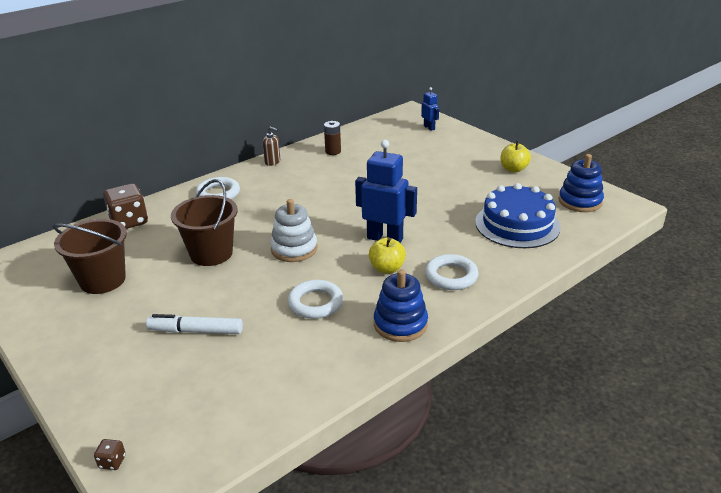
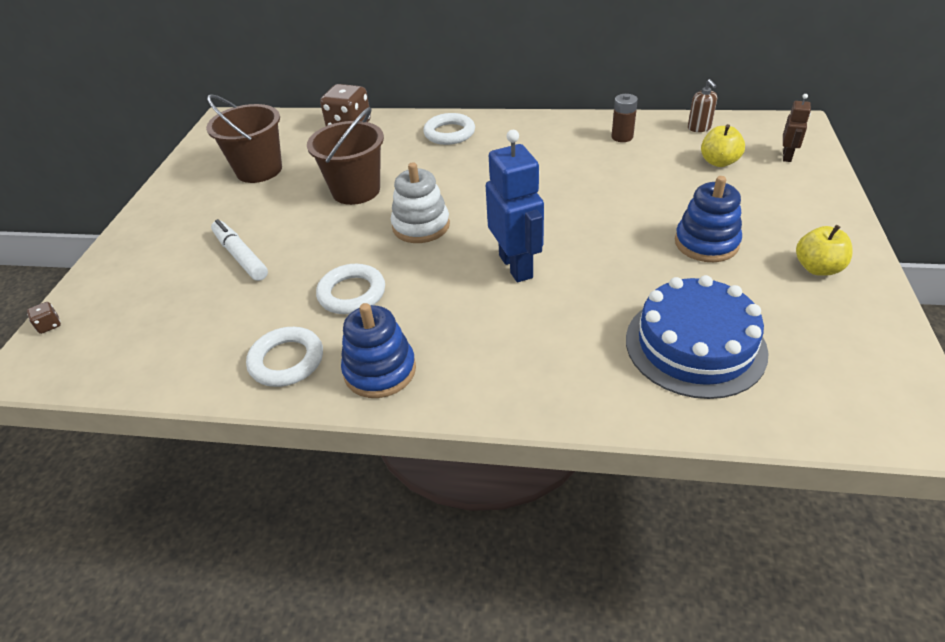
camera: 50 degrees right, 10 degrees up
brown soap dispenser [262,127,280,166] -> brown soap dispenser moved to [688,79,717,132]
yellow apple [369,238,406,274] -> yellow apple moved to [701,124,745,167]
blue robot [421,87,439,131] -> brown robot [783,94,811,162]
white ring [425,254,479,290] -> white ring moved to [246,327,323,387]
blue stacking toy [559,154,604,212] -> blue stacking toy moved to [675,176,742,262]

